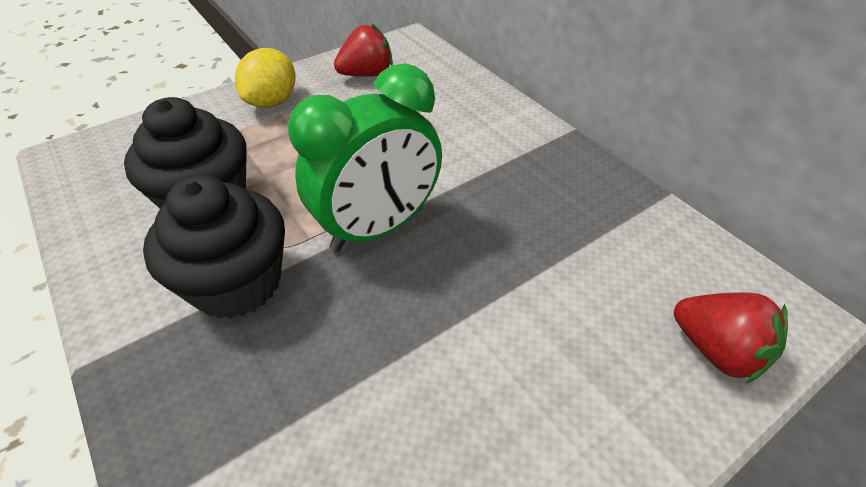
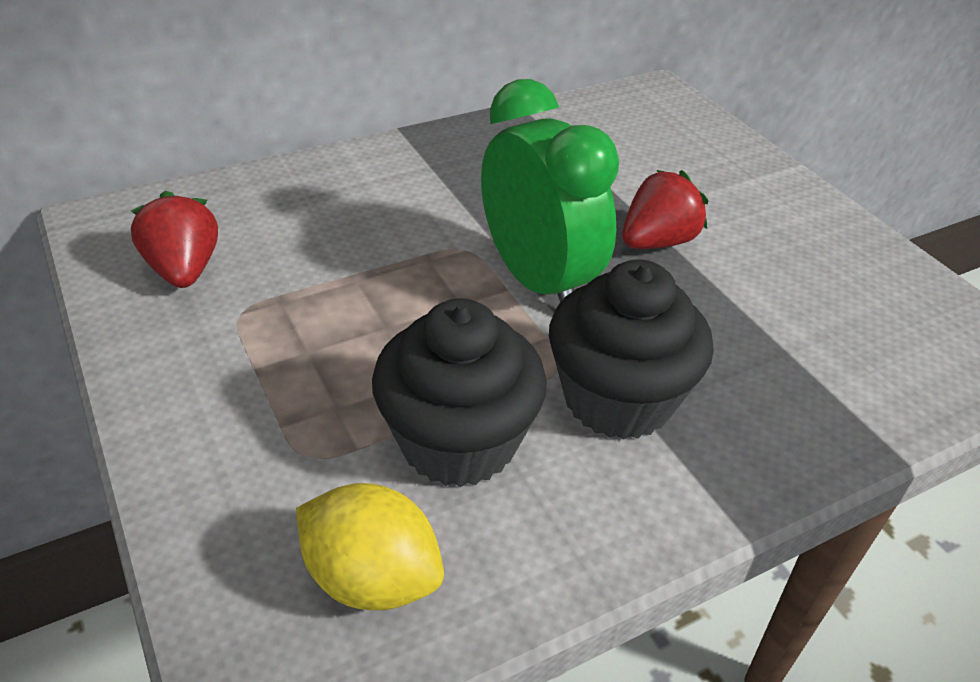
camera: 85 degrees left, 5 degrees down
yellow lemon [235,48,296,108] -> yellow lemon moved to [296,483,444,610]
red strawberry [674,292,788,384] -> red strawberry moved to [622,170,708,249]

